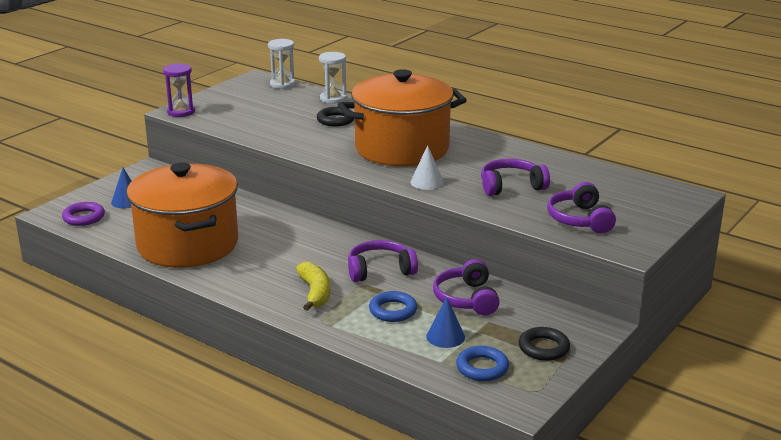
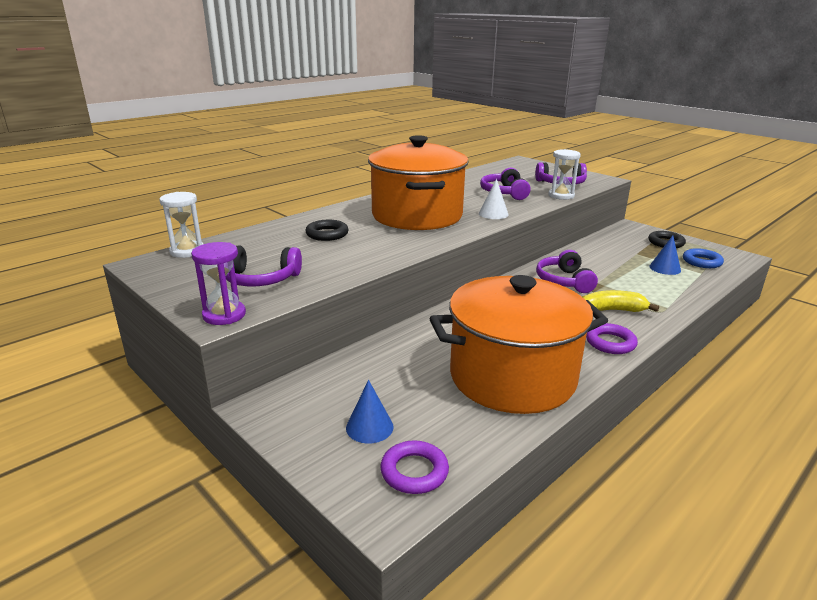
camera: 80 degrees left, 0 degrees up
white hourglass [319,52,347,104] -> white hourglass moved to [548,149,581,200]
blue ring [369,291,417,322] -> none
purple headphones [433,259,500,315] -> purple headphones moved to [226,245,302,286]
none -> purple ring [586,323,638,354]

